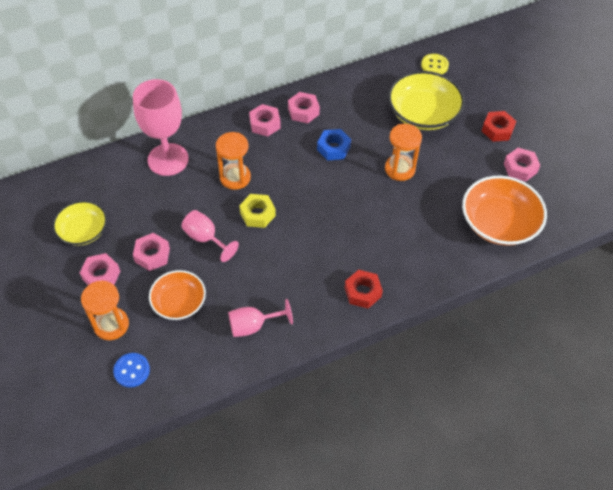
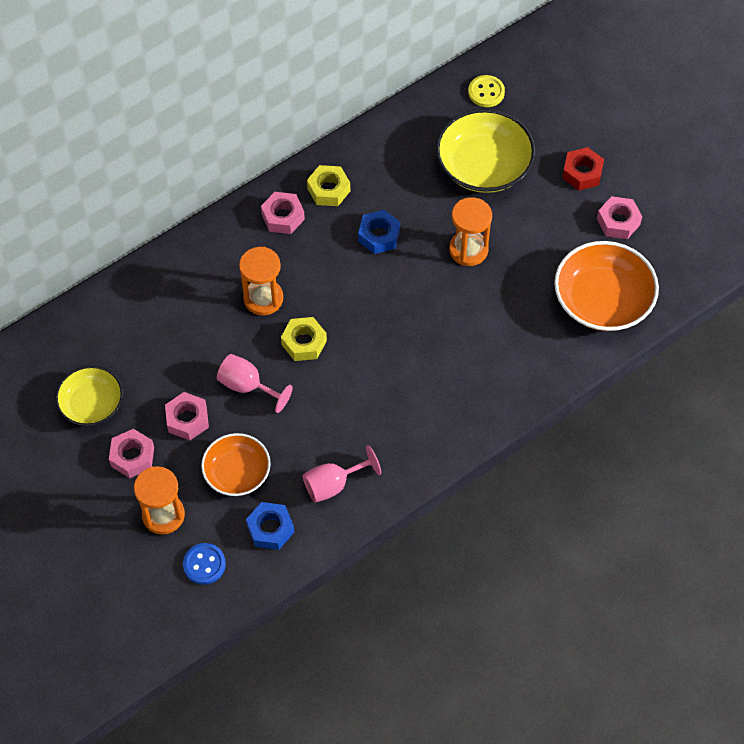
camera: 10 degrees left, 5 degrees up
pink goblet [133,79,189,176] -> none
pink nut [288,92,320,123] -> yellow nut [307,165,350,206]
red nut [345,270,383,309] -> none
none -> blue nut [246,502,294,550]

